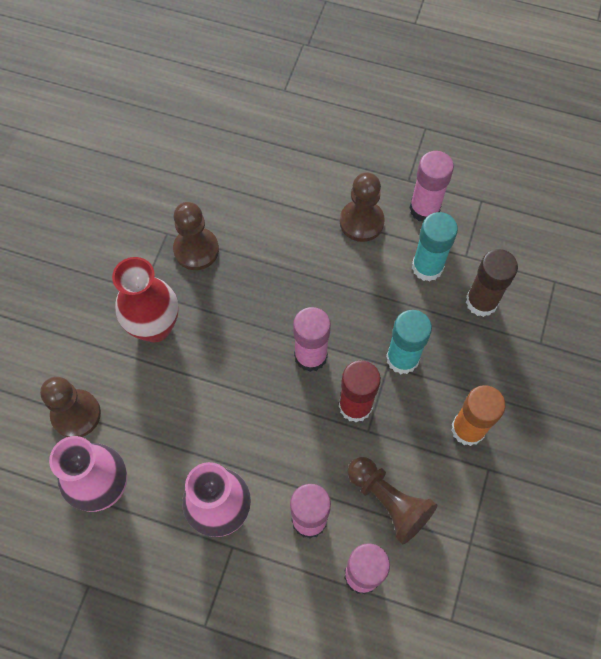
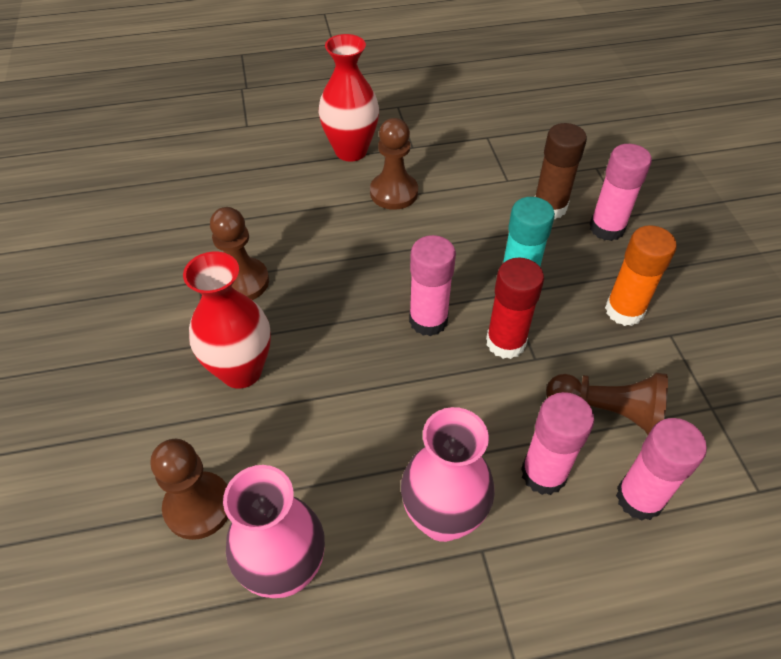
camera: 30 degrees left, 15 degrees down
pink glue stick [409,151,454,221] -> pink glue stick moved to [590,144,652,241]
turquoise glue stick [412,212,458,282] -> none
none -> red vase [319,34,379,162]

